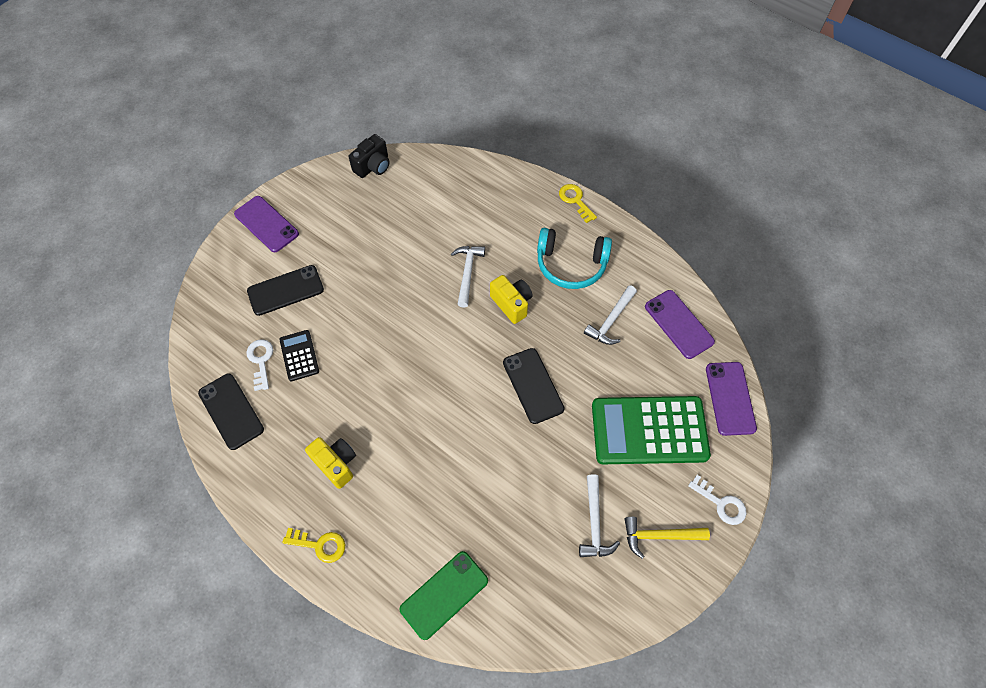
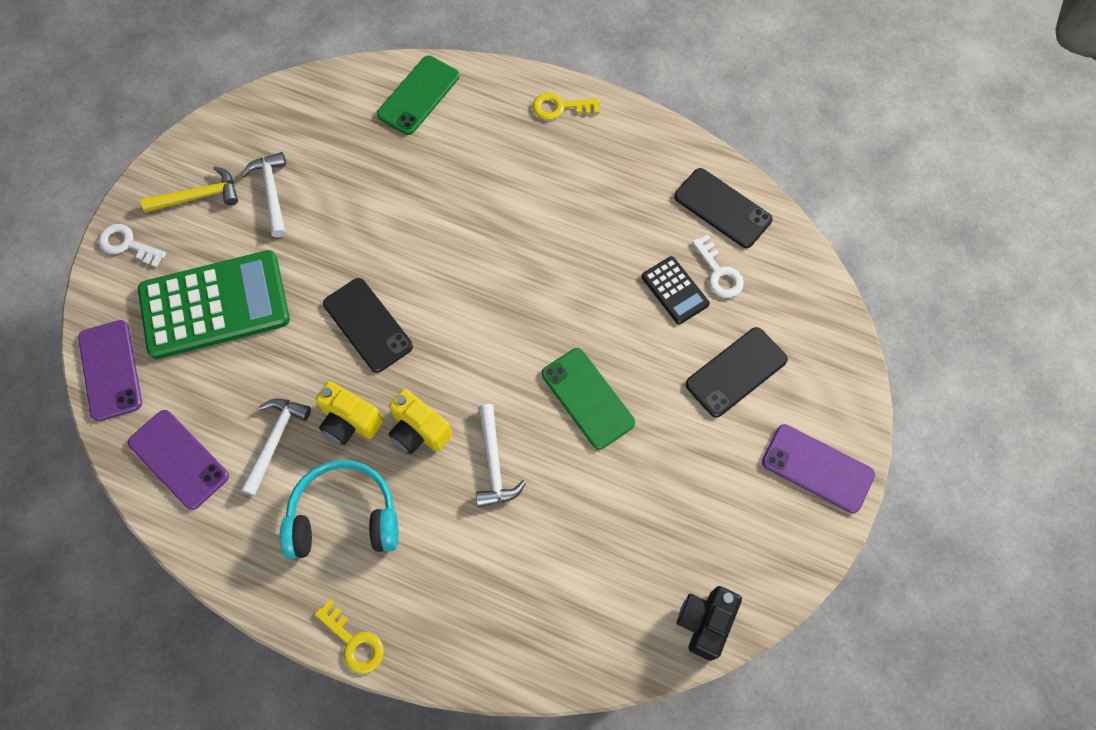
camera: 165 degrees right, 5 degrees up
yellow camera [305,437,356,489] -> yellow camera moved to [316,381,383,445]
none -> green phone [542,348,635,450]

